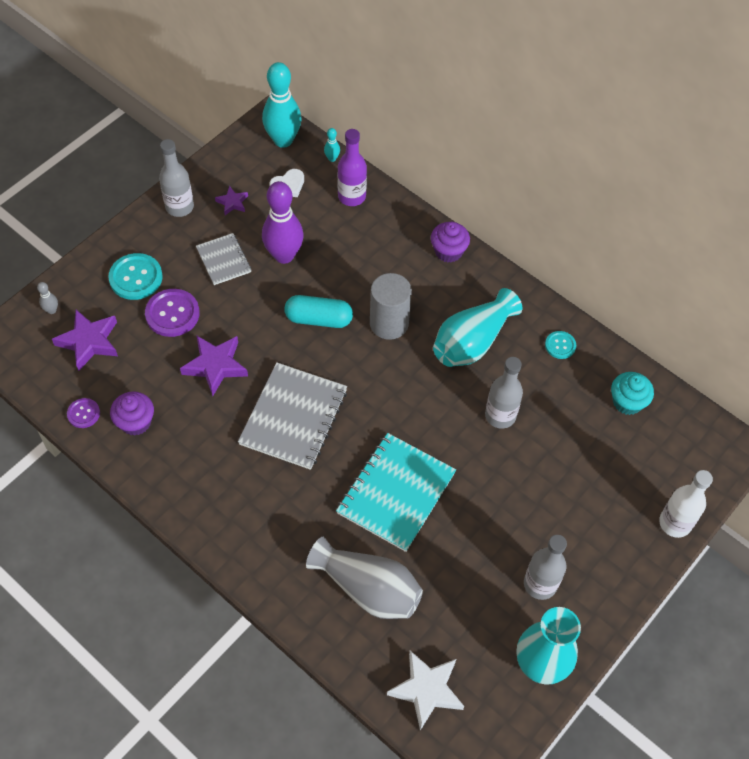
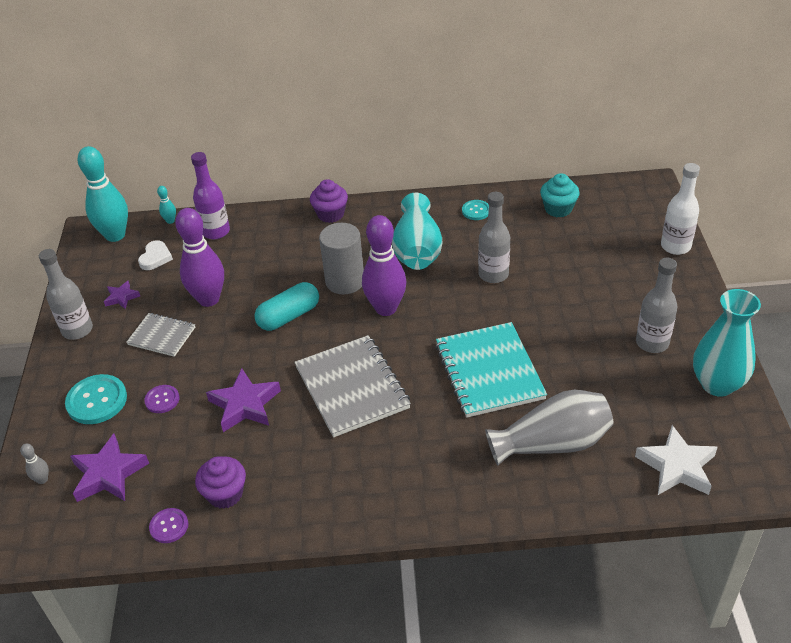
camera: 40 degrees left, 15 degrees down
purple button [145,289,200,337] -> purple button [144,385,179,413], size x0.57
none -> purple bowling pin [362,215,406,316]

